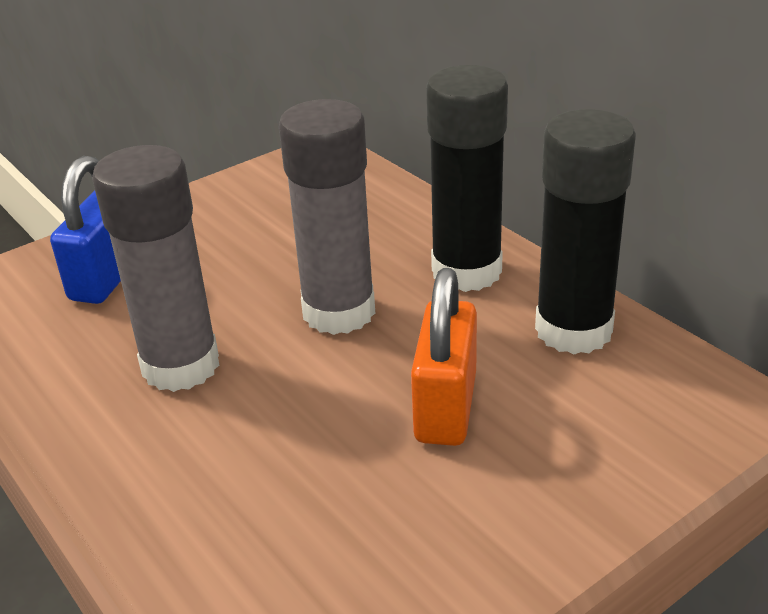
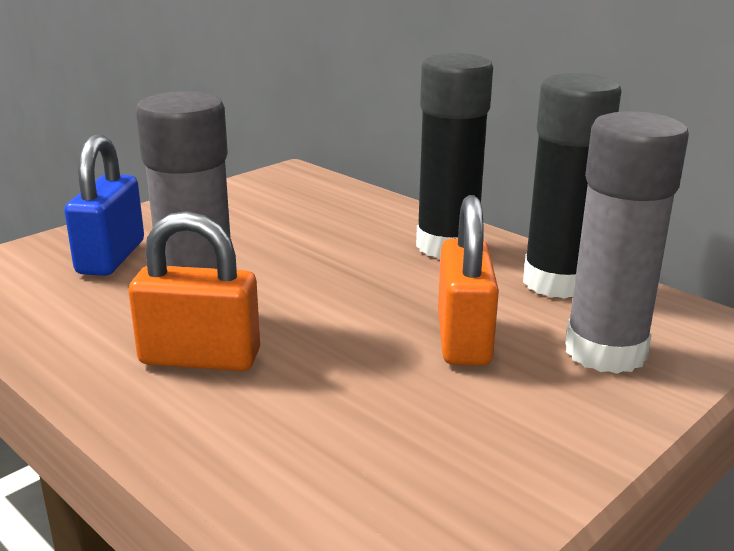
camera: 10 degrees left, 10 degrees down
grey glue stick [279,99,375,335] -> grey glue stick moved to [565,111,689,374]
none -> orange padlock [128,211,260,371]

